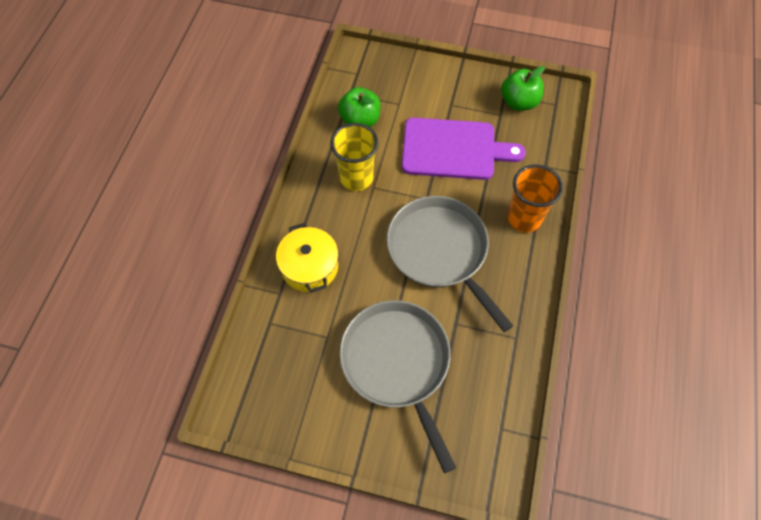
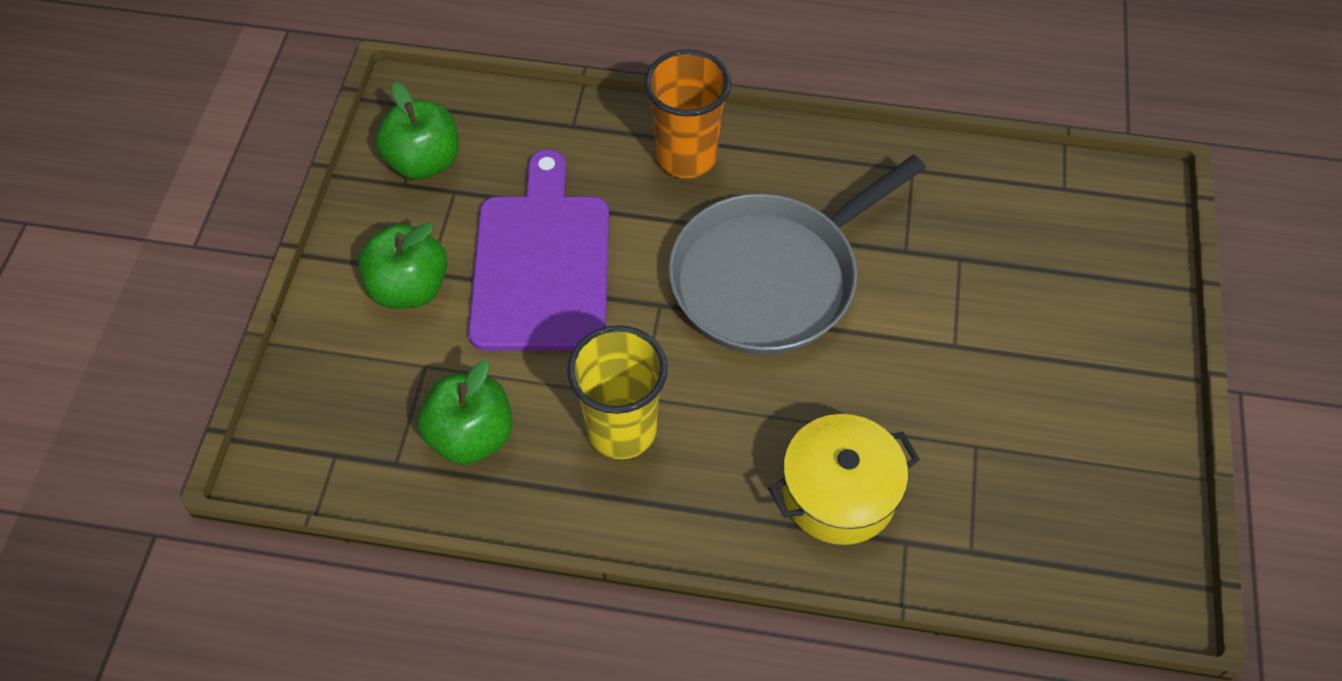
camera: 95 degrees left, 5 degrees down
grey pan [339,300,456,473] -> none
none -> green apple [358,223,448,309]

